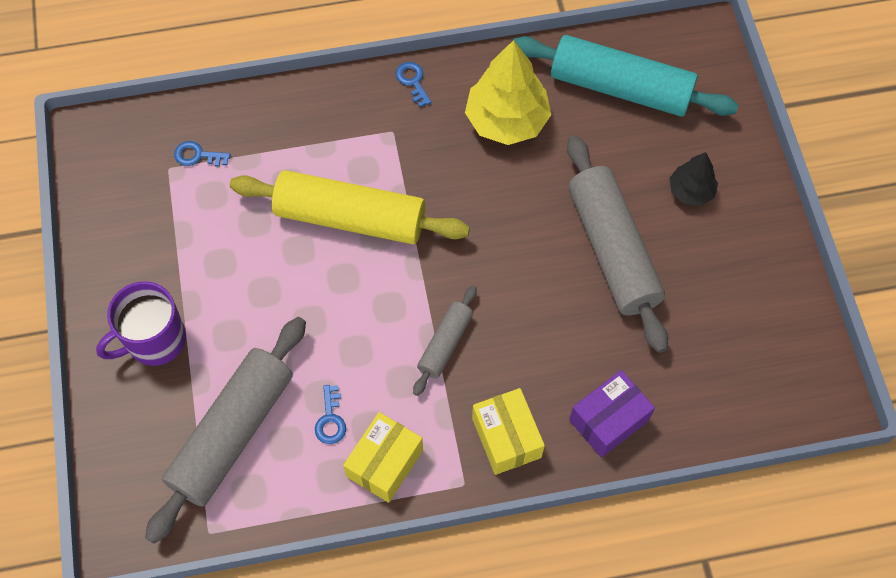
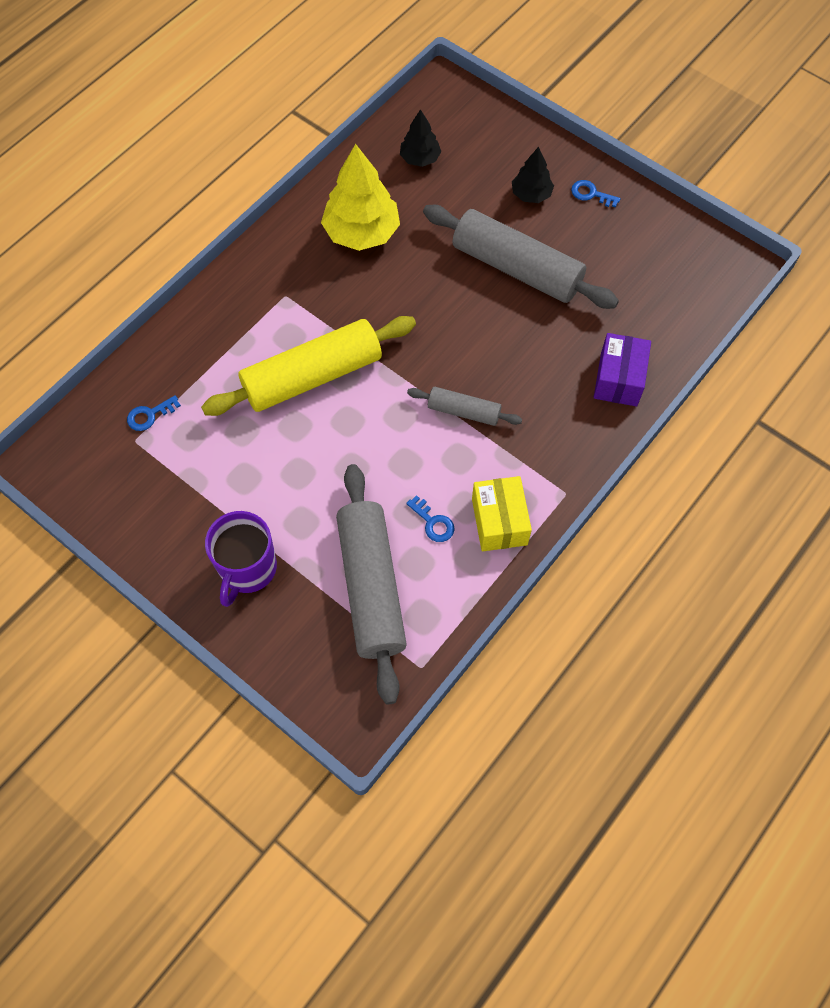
camera: 40 degrees left, 0 degrees up
blue key [396,62,432,107] -> blue key moved to [571,180,620,208]
grey rolling pin [413,286,477,396] -> grey rolling pin turned 60 degrees counterclockwise [407,387,522,426]
yellow box [472,388,545,475] -> none
turquoise rolling pin [514,35,739,117] -> black tree [400,109,441,167]

